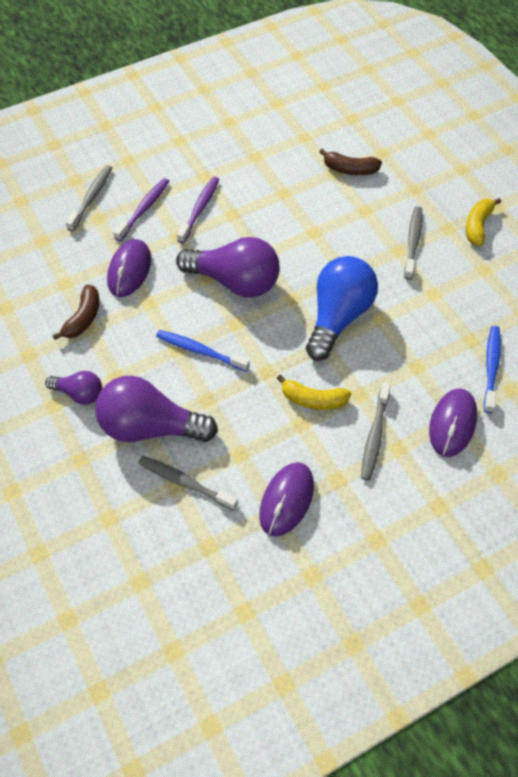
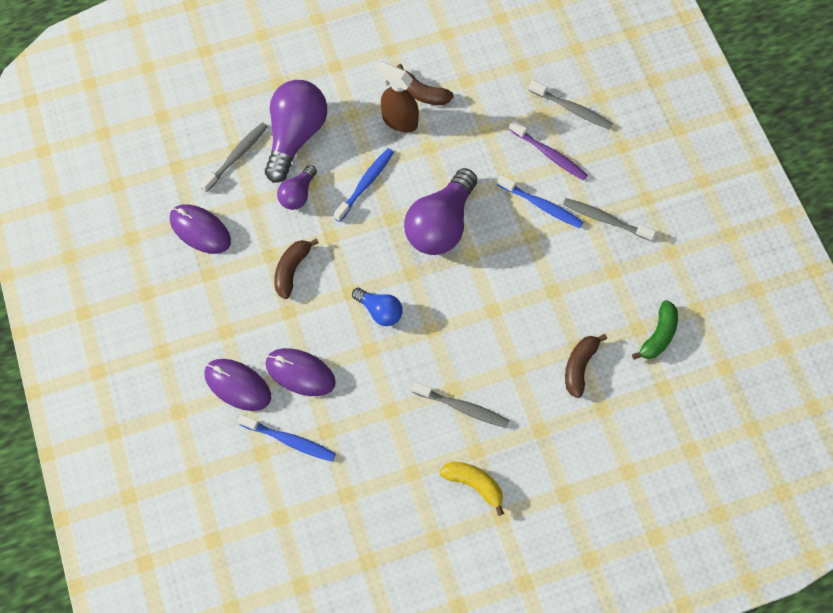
camera: 100 degrees right, 10 degrees up
purple light bulb [45,371,102,405] -> purple light bulb moved to [277,165,317,210]
purple mouse [107,239,151,297] -> purple mouse moved to [265,348,336,396]
purple toothbrush [177,177,219,244] -> blue toothbrush [497,175,583,228]
yellow banana [277,374,351,410] -> brown banana [274,239,318,299]
blue light bulb [306,256,378,361] -> blue light bulb [352,288,403,326], size x0.53
grey toothbrush [361,382,391,481] -> grey toothbrush moved to [563,198,656,241]
none -> brown spray bottle [376,61,419,133]
none -> green banana [632,300,678,360]

